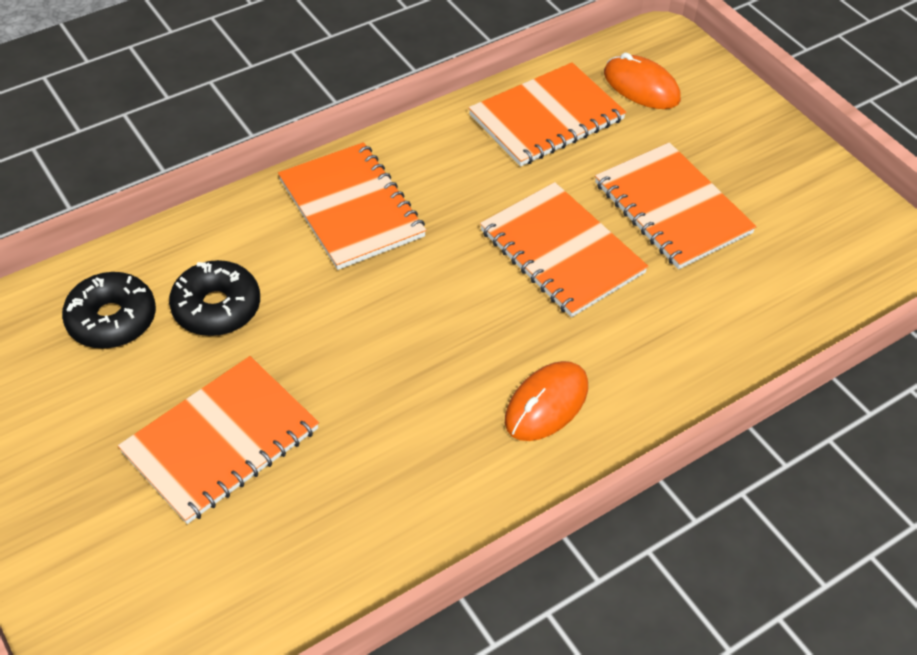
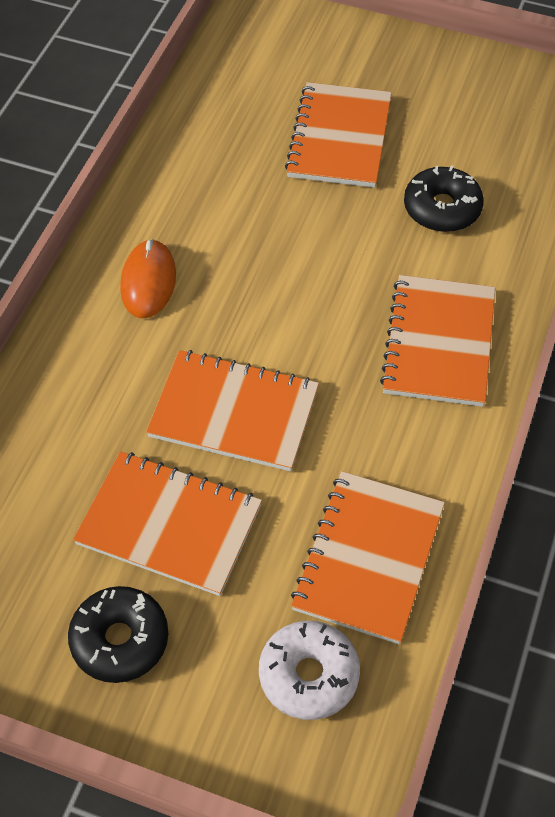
camera: 145 degrees right, 5 degrees up
black donut [62,272,156,349] -> black donut moved to [68,586,168,683]
orange notebook [278,142,426,270] -> orange notebook turned 75 degrees clockwise [380,275,495,407]
orange mouse [604,52,681,109] -> white donut [259,621,360,720]

